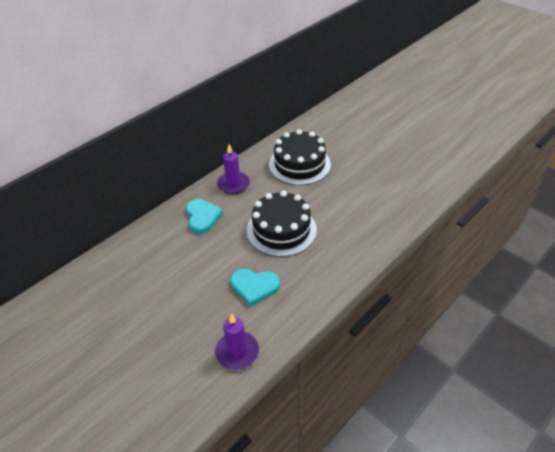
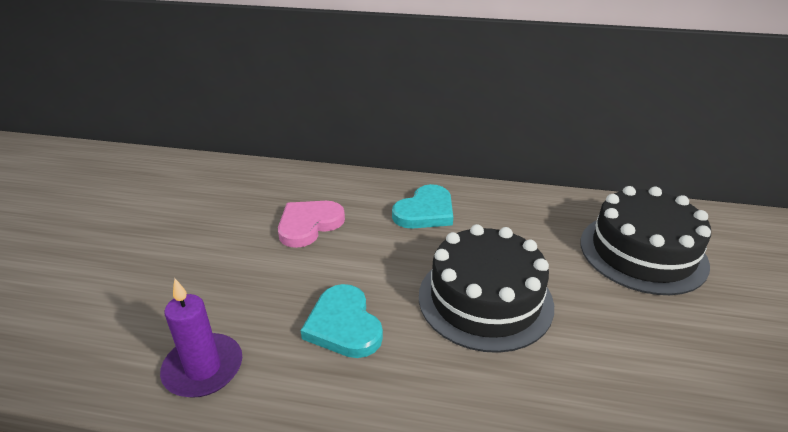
camera: 55 degrees right, 10 degrees down
purple candle [217,144,250,194] -> none
none -> pink heart [278,201,345,248]

